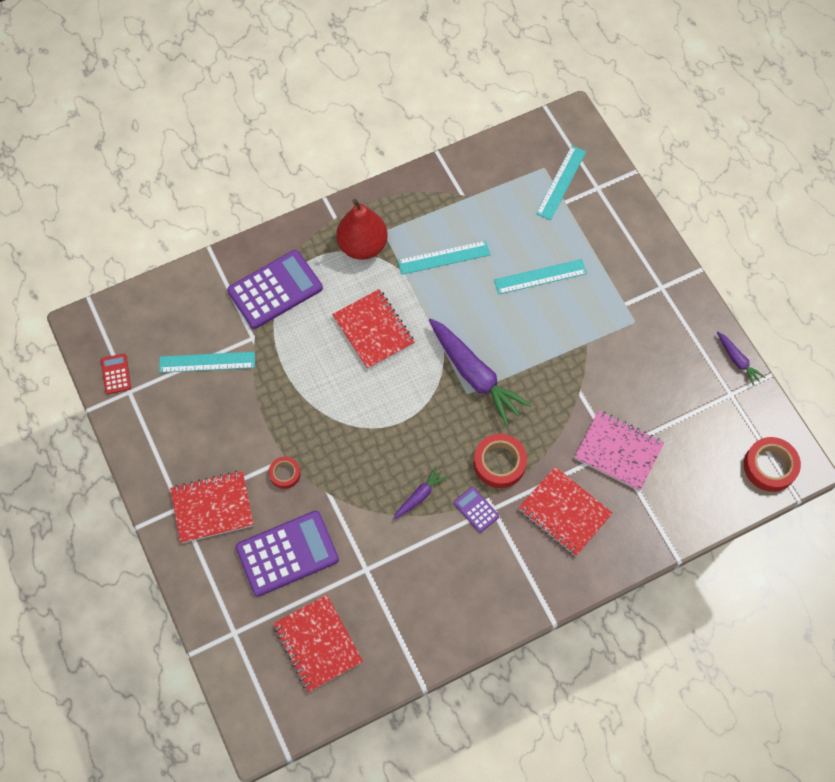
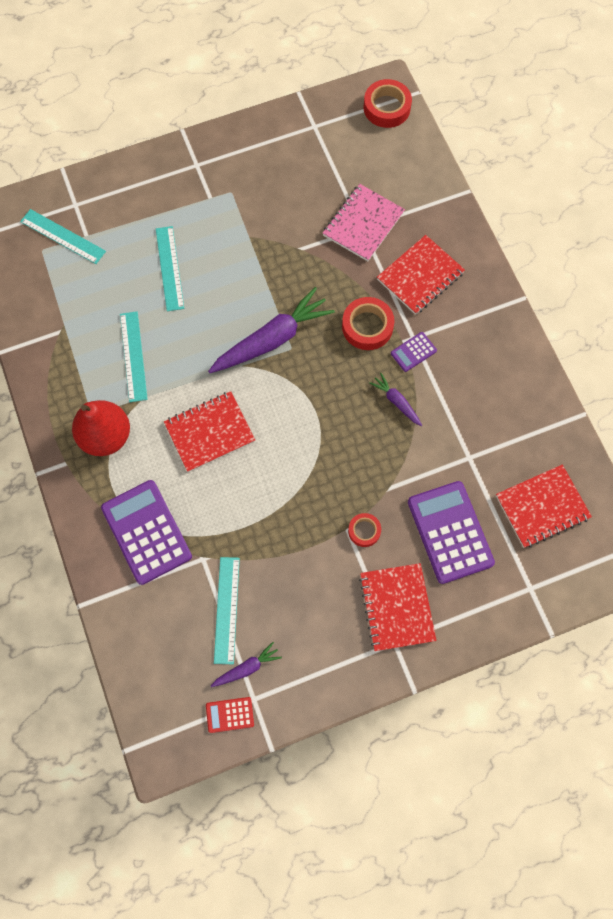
camera: 85 degrees left, 5 degrees up
purple carrot [717,332,766,386] -> purple carrot moved to [211,642,282,687]

